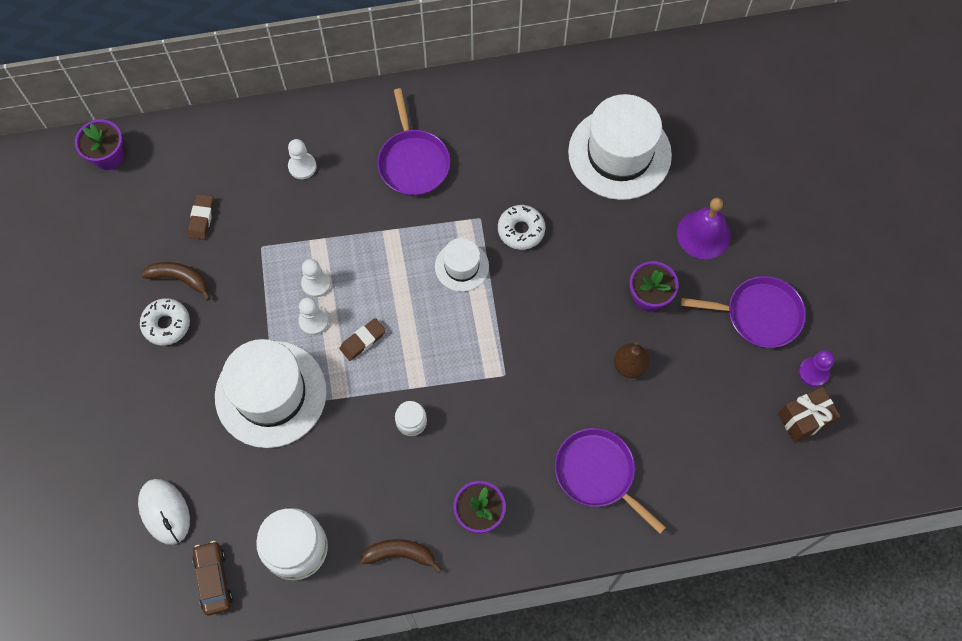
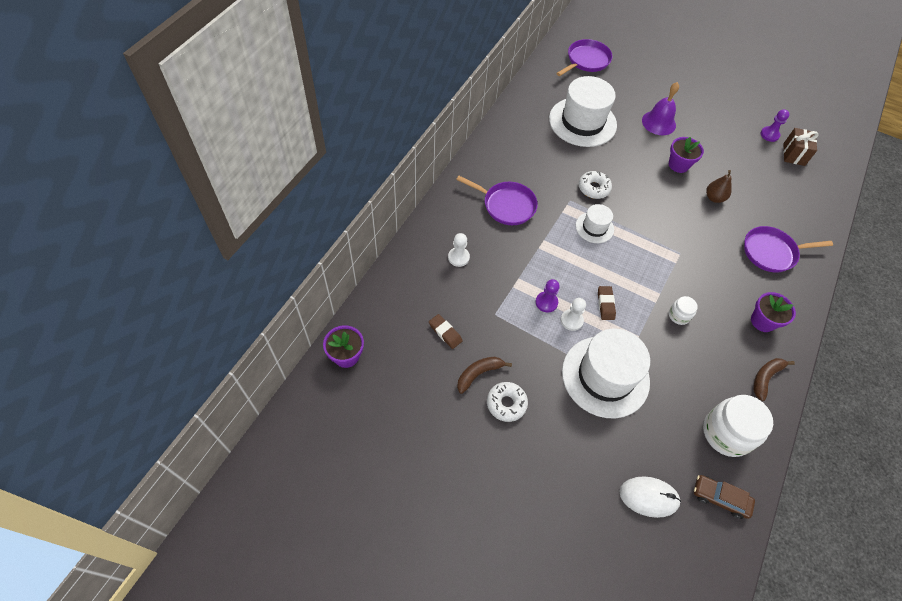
camera: 55 degrees left, 10 degrees down
white pawn [301,259,331,297] -> purple pawn [536,279,560,313]
purple pan [681,276,806,348] -> purple pan moved to [557,39,612,76]

